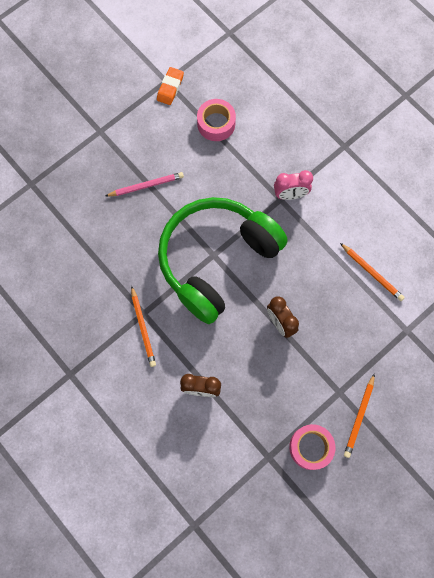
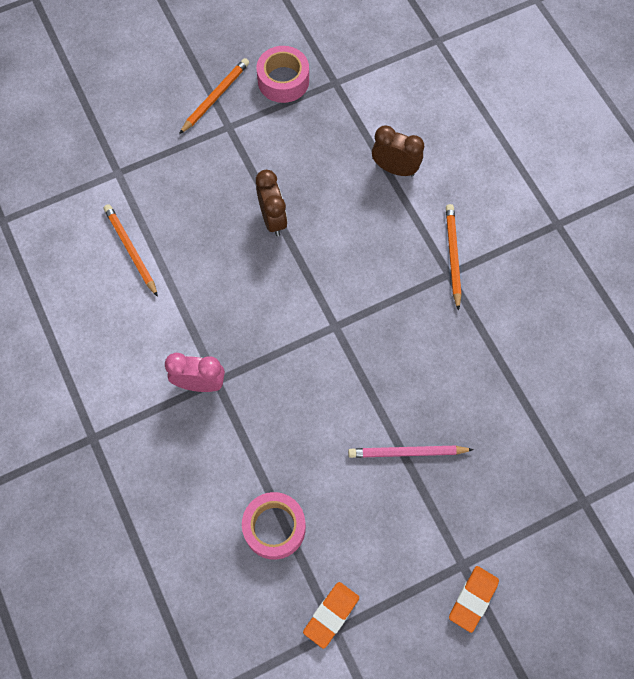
camera: 165 degrees left, 5 degrees down
green headphones [158,197,288,324] -> none
none -> orange eraser [449,566,499,633]

